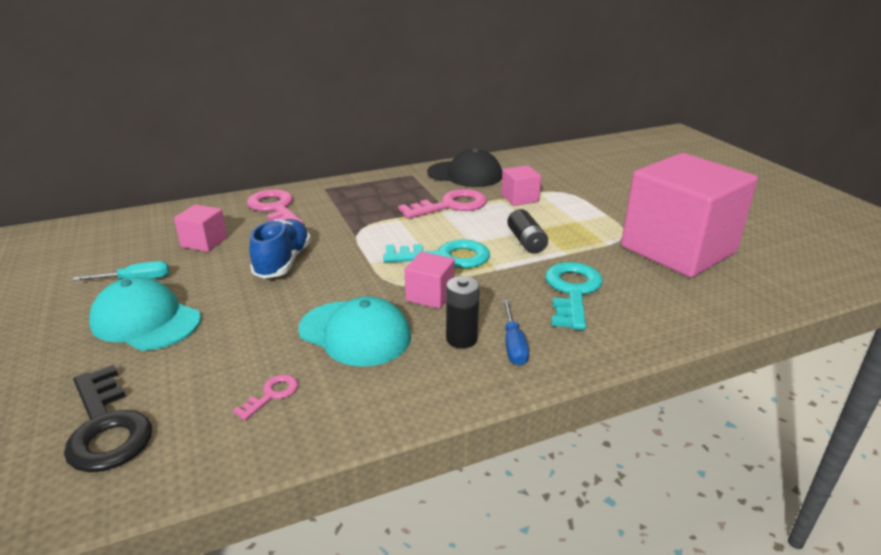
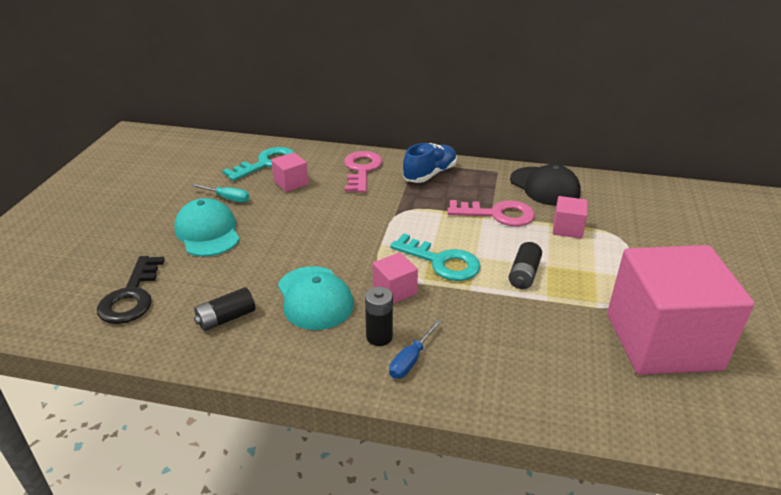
camera: 35 degrees right, 5 degrees up
pink key [233,375,298,420] -> black battery [194,287,255,331]
blue shoe [249,219,311,279] -> blue shoe moved to [403,143,457,183]
turquoise key [545,262,603,330] -> turquoise key moved to [222,147,295,181]

